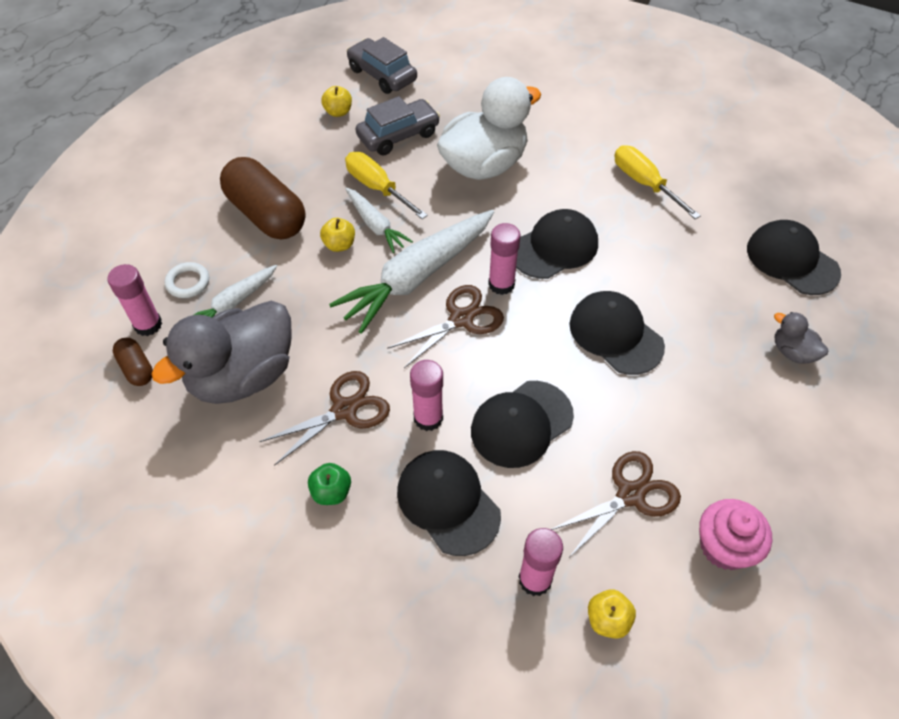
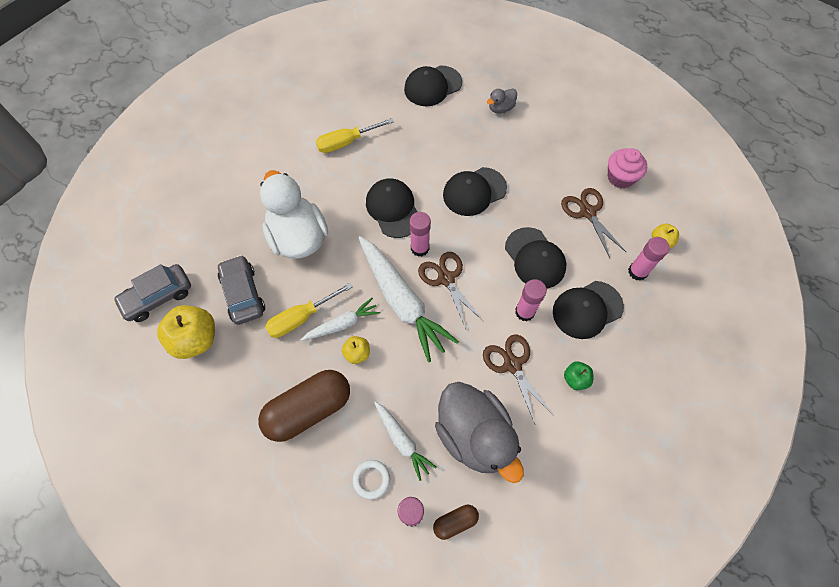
camera: 80 degrees left, 10 degrees up
yellow apple [321,86,352,117] -> yellow apple [157,305,215,359], size x1.92

